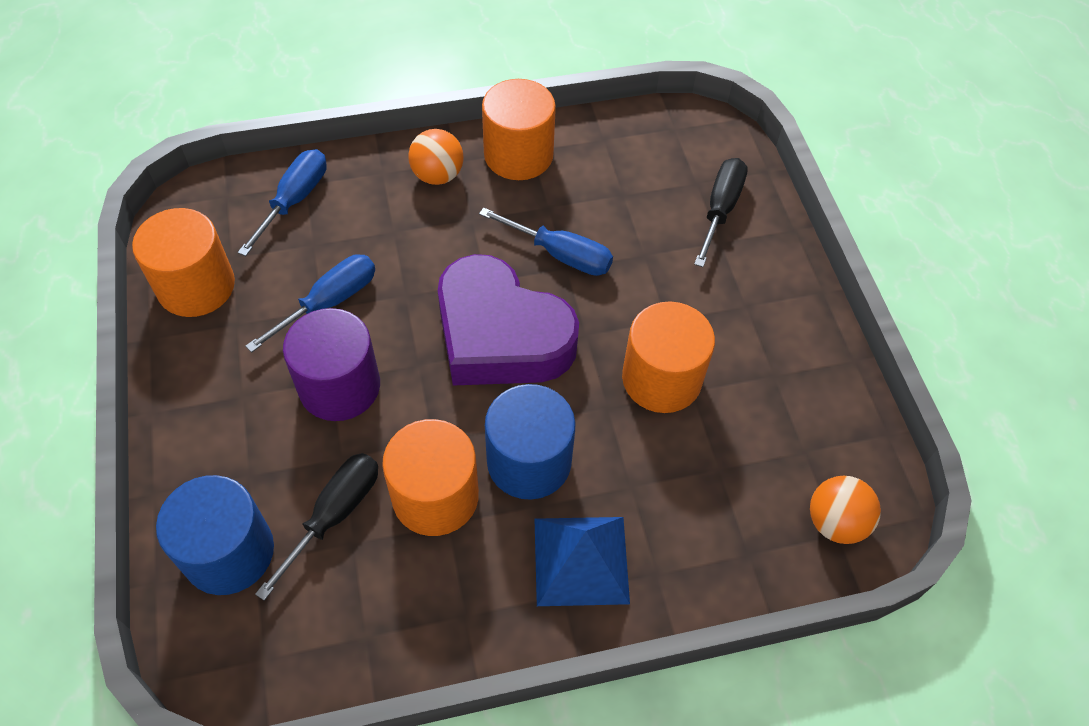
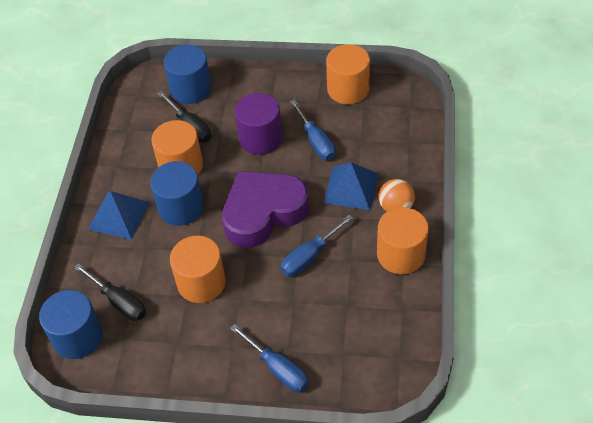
camera: 115 degrees right, 5 degrees down
blue screwdriver [238,149,327,256] -> blue screwdriver moved to [230,324,309,392]
black screwdriver [694,158,748,267] -> black screwdriver moved to [74,263,146,321]
orange ball [810,476,881,544] -> blue cylinder [39,290,103,359]
none -> blue pyramid [324,162,378,210]

